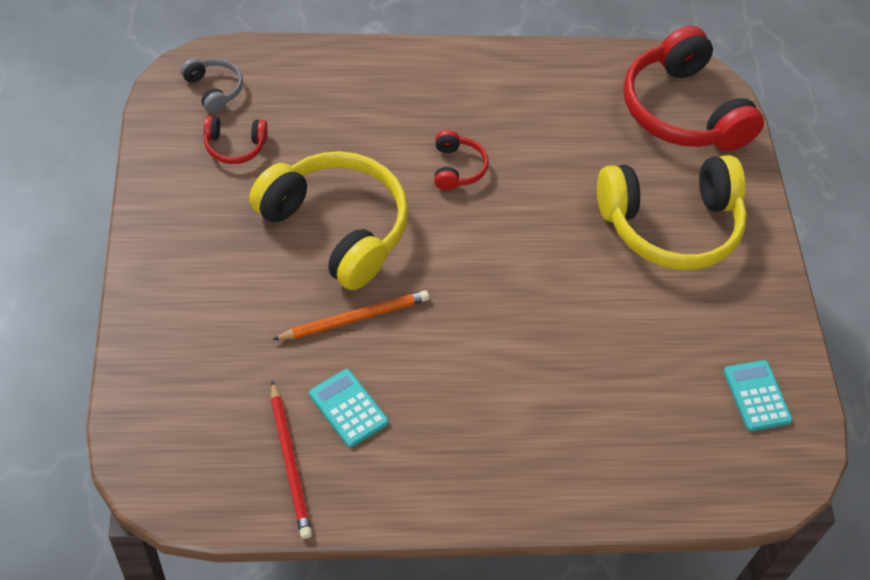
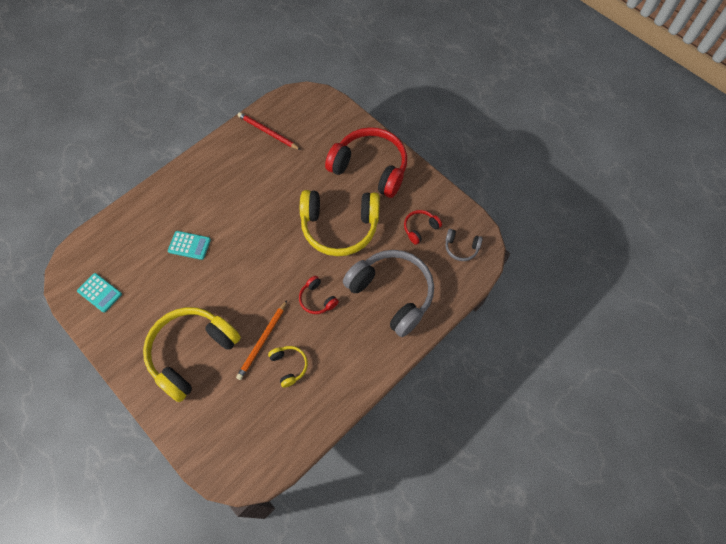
camera: 145 degrees right, 10 degrees up
orange pencil [272,290,429,340] -> orange pencil moved to [236,300,287,380]
turquoise calculator [309,369,389,447] -> turquoise calculator moved to [168,231,211,260]
red headphones [623,26,764,151] -> red headphones moved to [325,127,407,198]
none -> yellow headphones [268,346,308,388]
none -> grey headphones [343,250,434,337]

